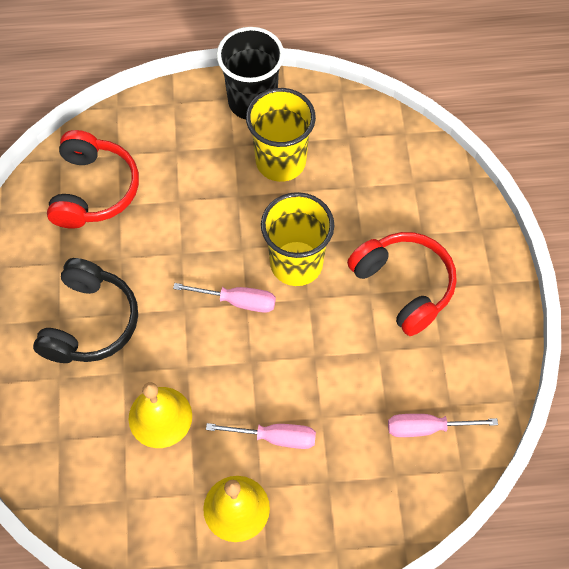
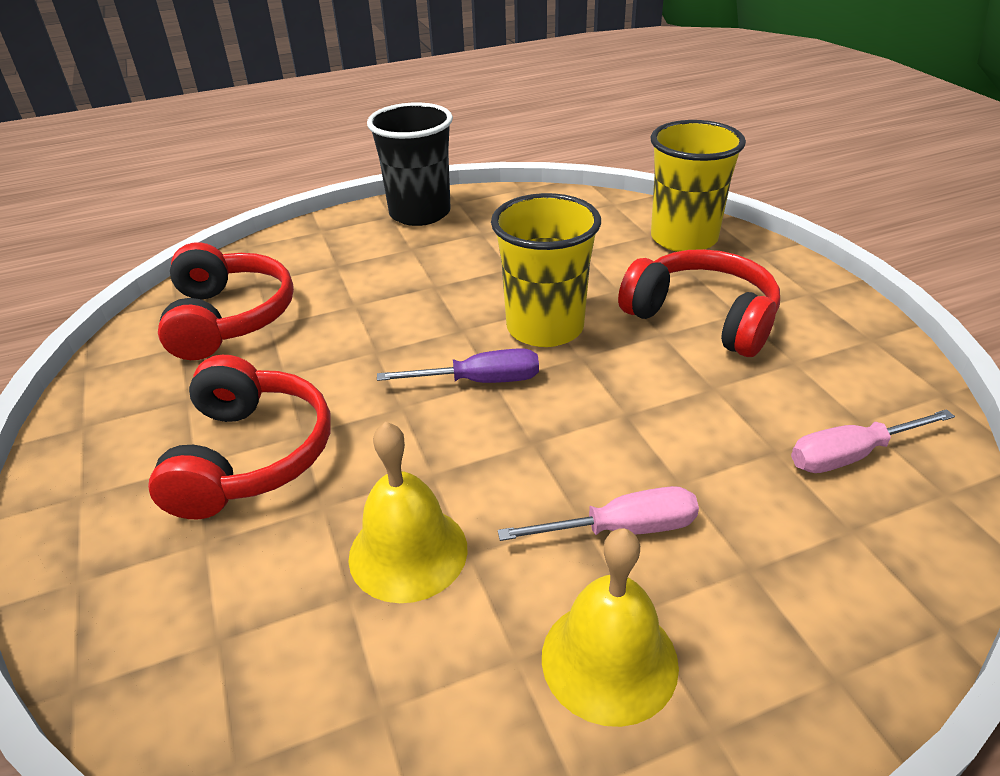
camera: 15 degrees left, 25 degrees down
black headphones [33,258,138,363] -> red headphones [148,355,331,519]
pink screwdriver [173,283,276,313] -> purple screwdriver [377,348,539,383]
yellow cup [246,88,316,182] -> yellow cup moved to [651,120,746,252]

